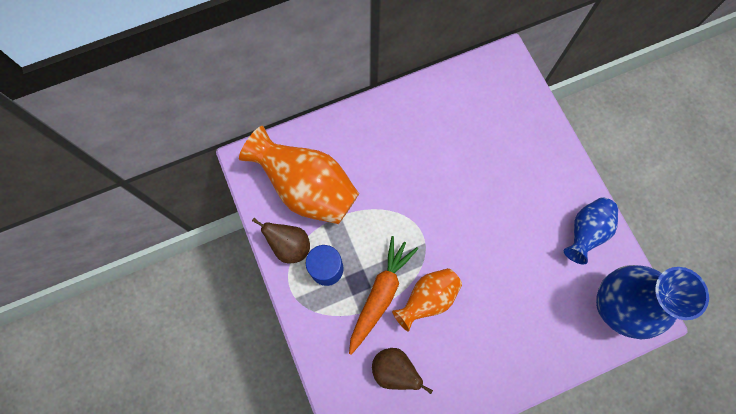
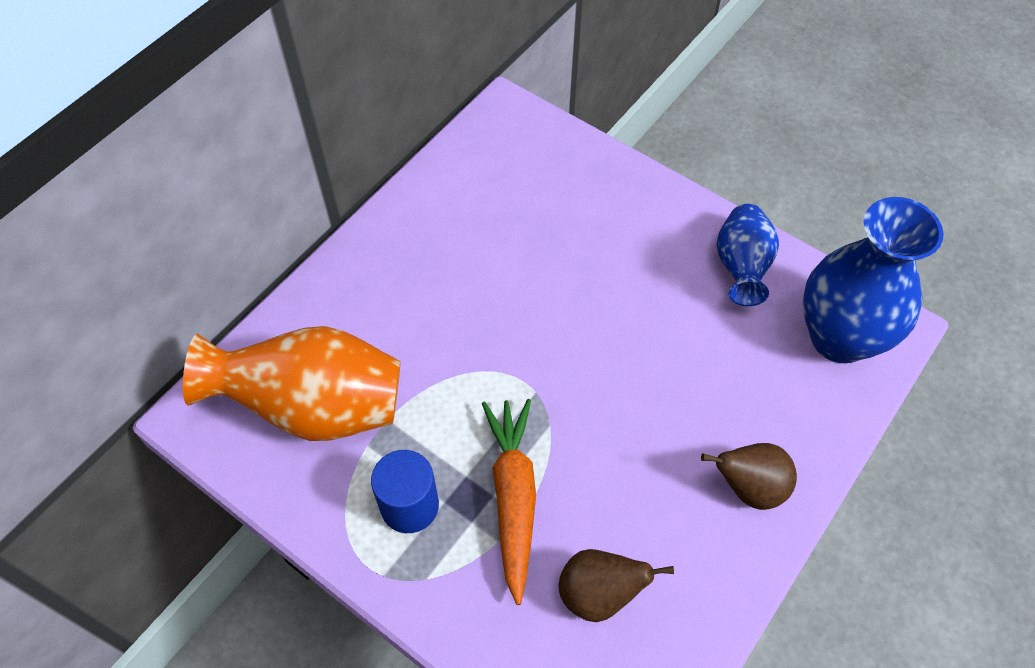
camera: 30 degrees left, 15 degrees down
brown pear [252,218,310,263] -> brown pear moved to [701,443,797,510]
orange vase [392,268,462,332] -> none

